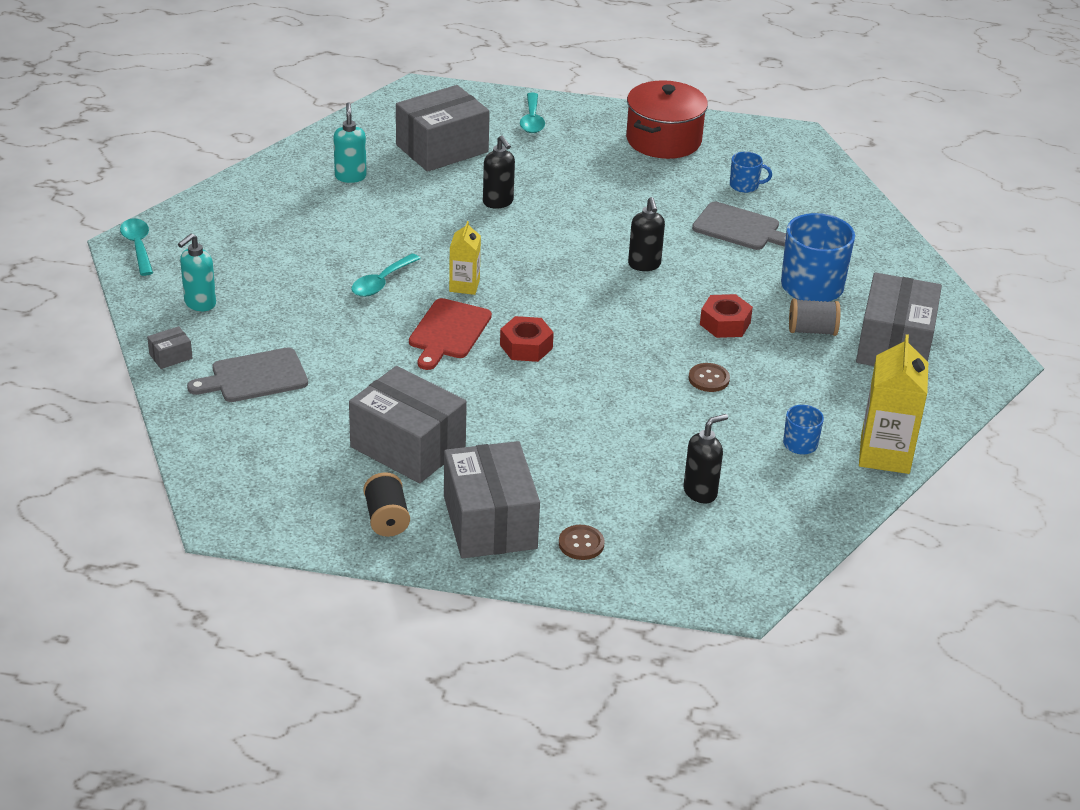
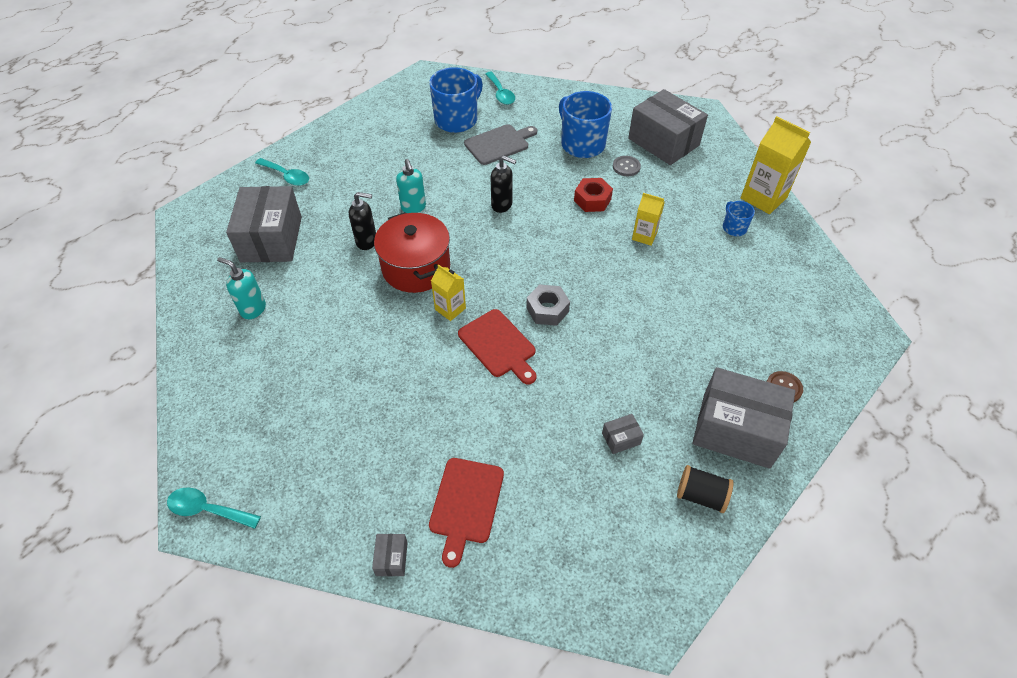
camera: 55 degrees left, 15 degrees up
turquoise soap dispenser [178,233,216,311] -> turquoise soap dispenser moved to [396,159,426,213]
grey cutting board [187,348,308,402] -> red cutting board [429,458,504,568]
grey box [349,366,467,483] -> grey box [602,414,644,454], size x0.40
turquoise spoon [351,254,421,297] -> turquoise spoon moved to [485,72,515,105]
red nut [500,316,554,362] -> grey nut [526,284,570,326]
red pot [626,80,708,159] -> red pot moved to [374,212,450,293]
black soap dispenser [683,414,728,504] -> none
brown button [689,363,730,392] -> yellow carton [632,193,665,246]
blue mug [730,152,772,193] -> blue mug [429,67,483,133], size x2.02
grey spool [789,298,841,336] -> grey button [613,156,641,176]

